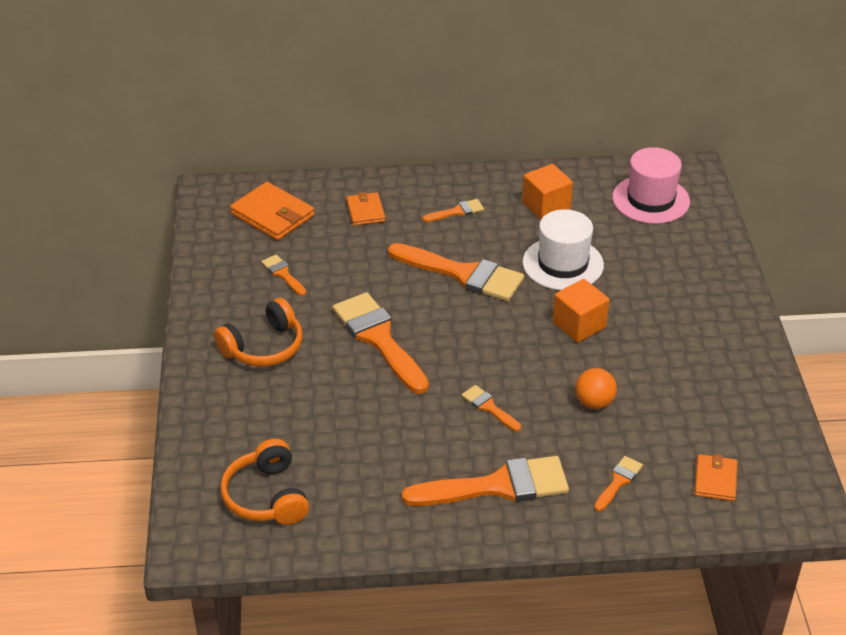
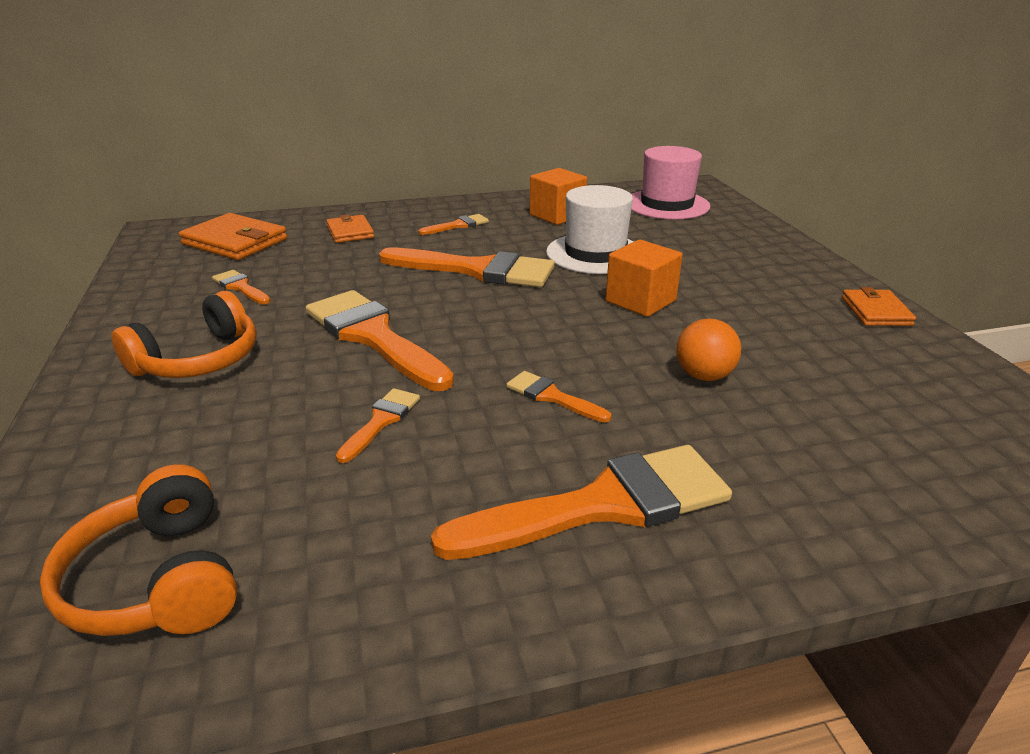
camera: 10 degrees left, 10 degrees down
orange brush [594,456,643,512] -> orange brush moved to [336,388,420,463]
orange wallet [695,454,737,501] -> orange wallet moved to [842,287,916,326]

